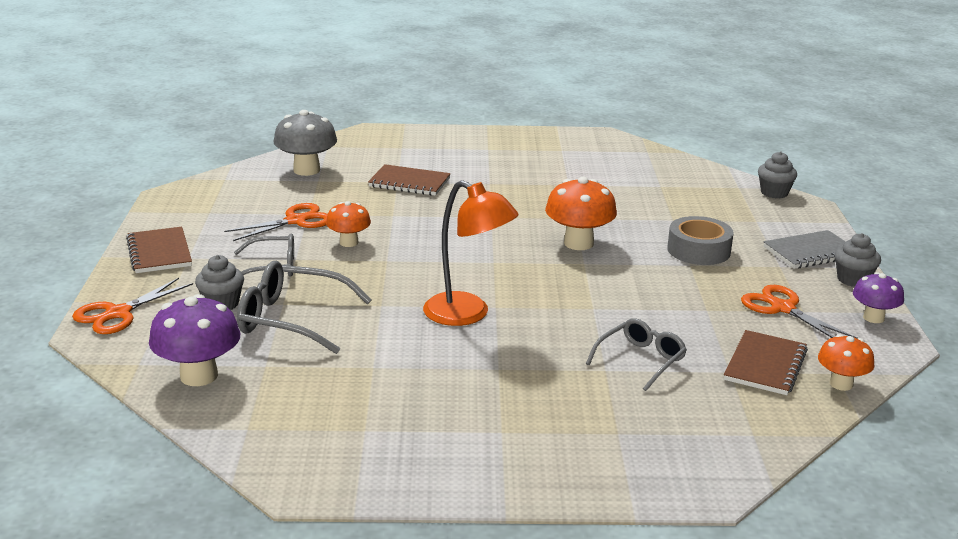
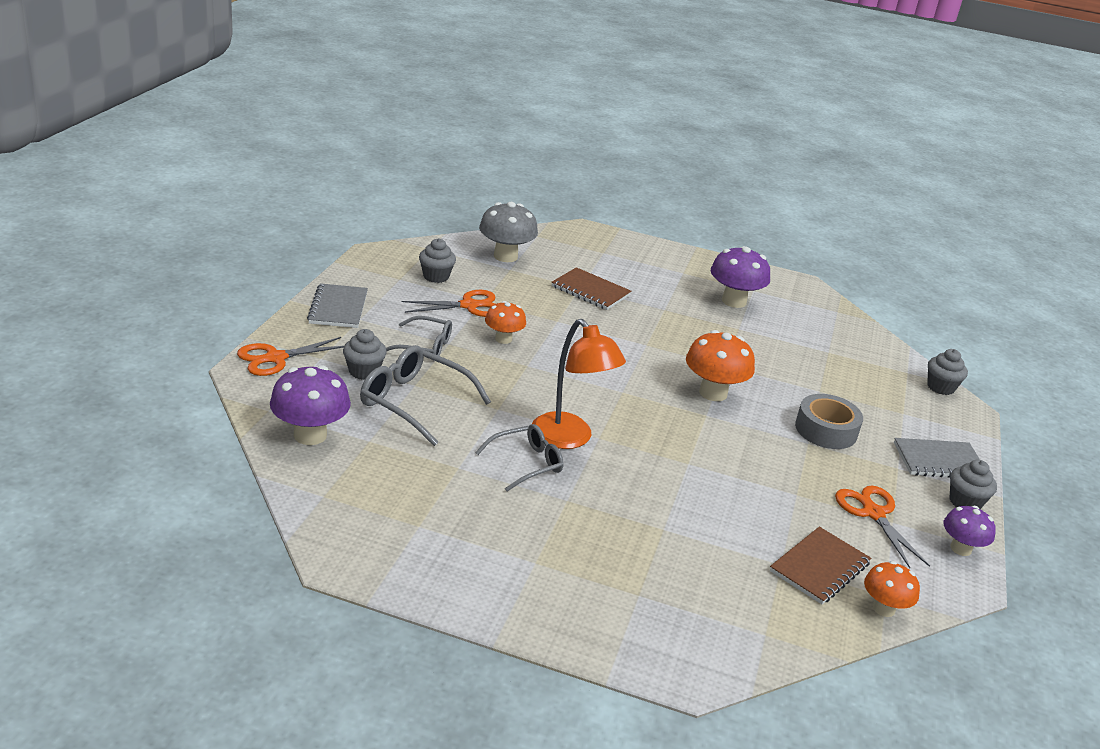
camera: 15 degrees right, 5 degrees up
brown notebook [126,227,192,273] -> grey notebook [307,283,368,328]
grey glasses [586,318,687,391] -> grey glasses moved to [475,424,564,491]
none -> grey cupcake [419,238,456,283]
none -> purple mushroom [711,246,770,308]

